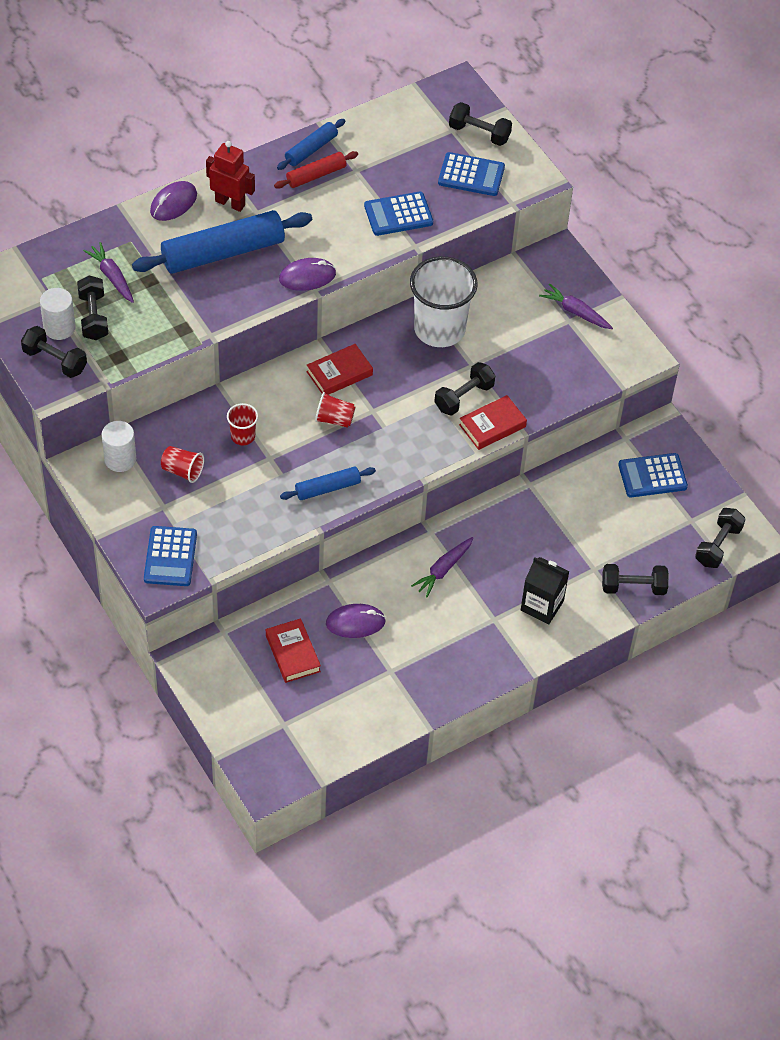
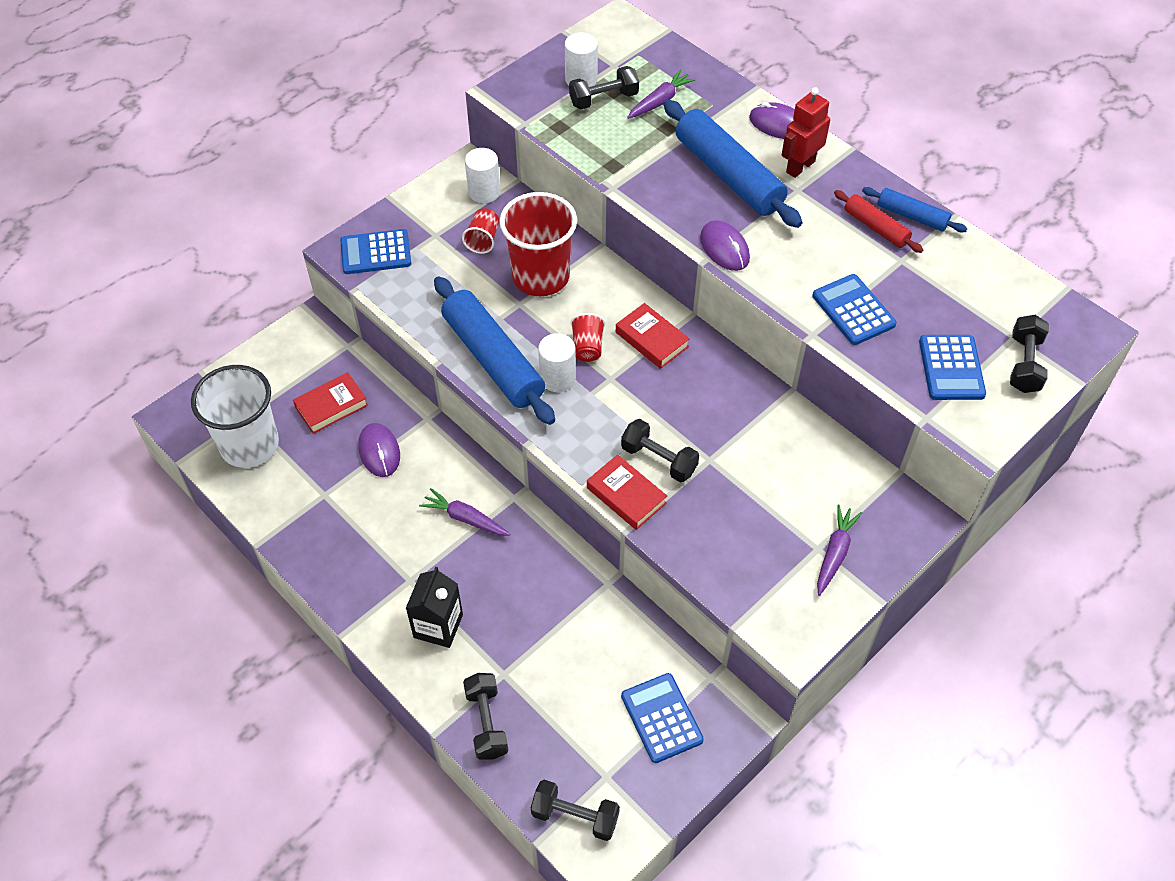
camera: 80 degrees right, 0 degrees up
black dumbbell [21,326,87,378] -> none
red robot [206,141,255,212] -> red robot turned 150 degrees counterclockwise [782,87,830,178]
red cup [227,403,258,445] -> red cup [500,192,577,296], size x2.20
blue rolling pin [280,467,376,500] -> blue rolling pin [434,276,555,425], size x1.94
white cup [410,256,478,347] -> white cup moved to [191,365,279,468]
none -> white cylinder [538,333,576,392]

